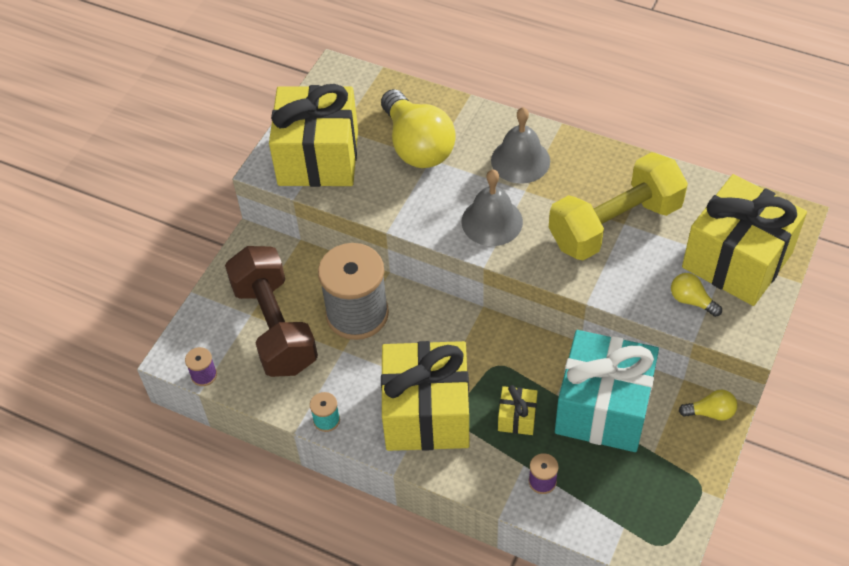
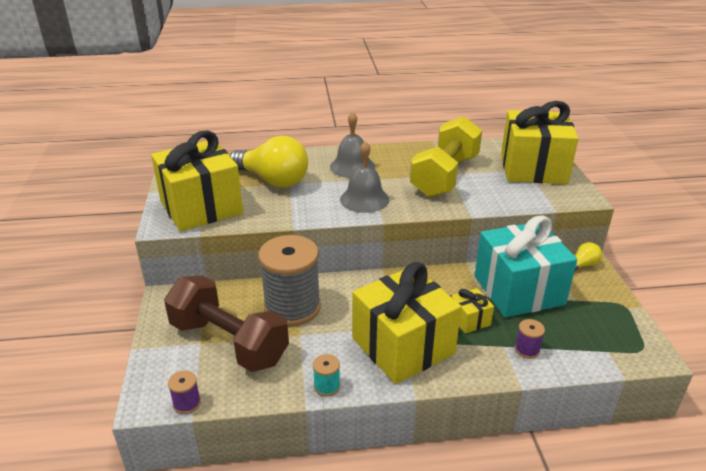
camera: 35 degrees left, 20 degrees down
yellow light bulb [671,273,722,317] -> none

